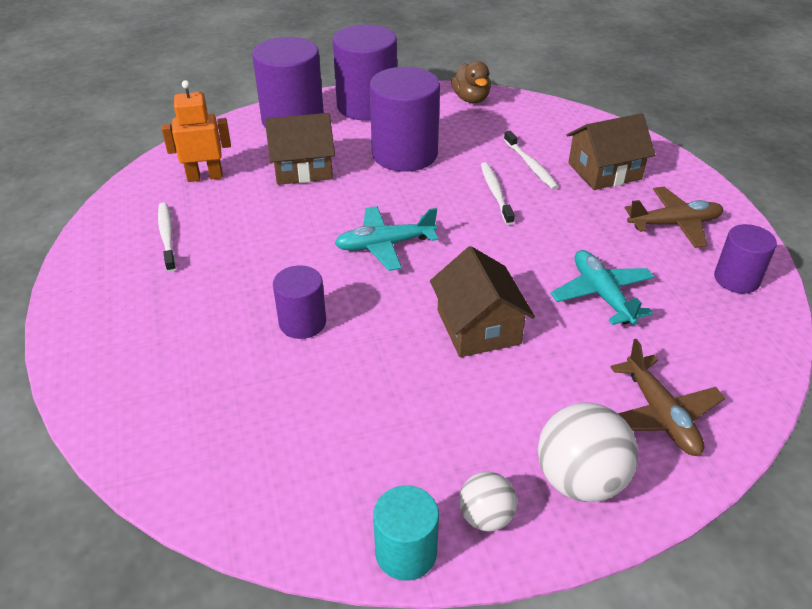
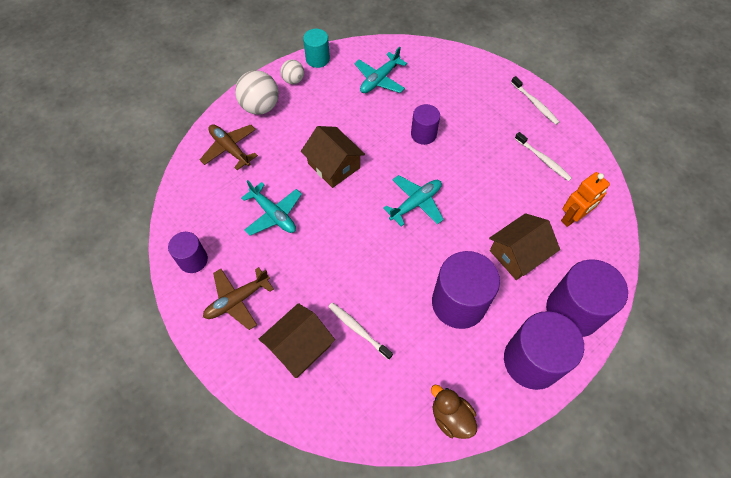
camera: 155 degrees right, 20 degrees up
white toothbrush [481,162,515,225] -> white toothbrush moved to [511,76,559,125]
none -> turquoise plane [354,47,407,93]

